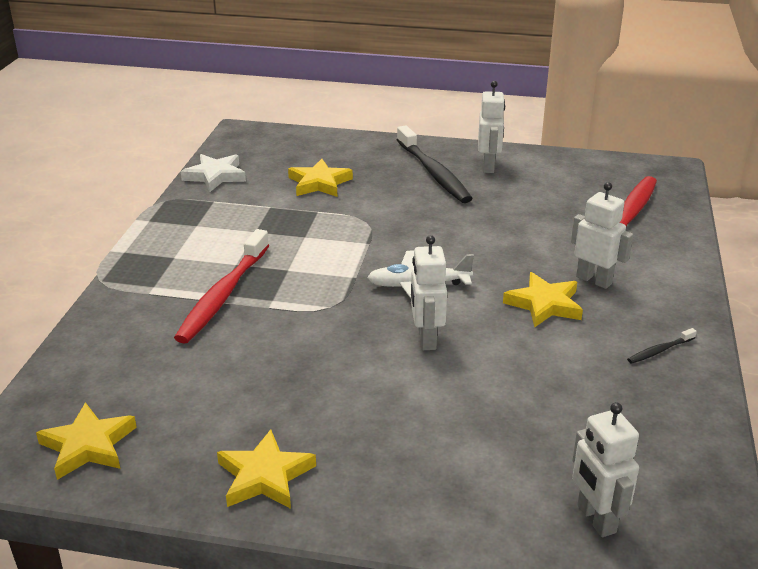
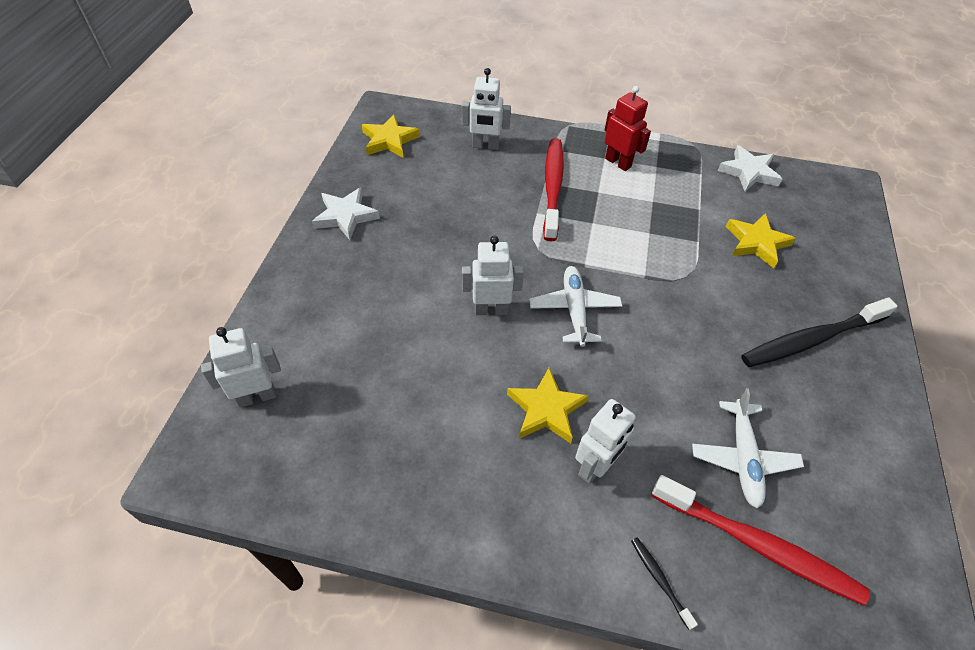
camera: 90 degrees right, 20 degrees up
red toothbrush [174,229,269,344] -> red toothbrush turned 75 degrees clockwise [543,138,564,241]
yellow star [217,429,316,509] -> white star [312,187,380,240]
white robot [478,81,505,173] -> white robot moved to [462,68,511,150]
black toothbrush [627,328,697,364] -> black toothbrush moved to [631,537,698,630]
none -> red robot [604,86,651,171]
none -> white plane [692,388,804,508]

